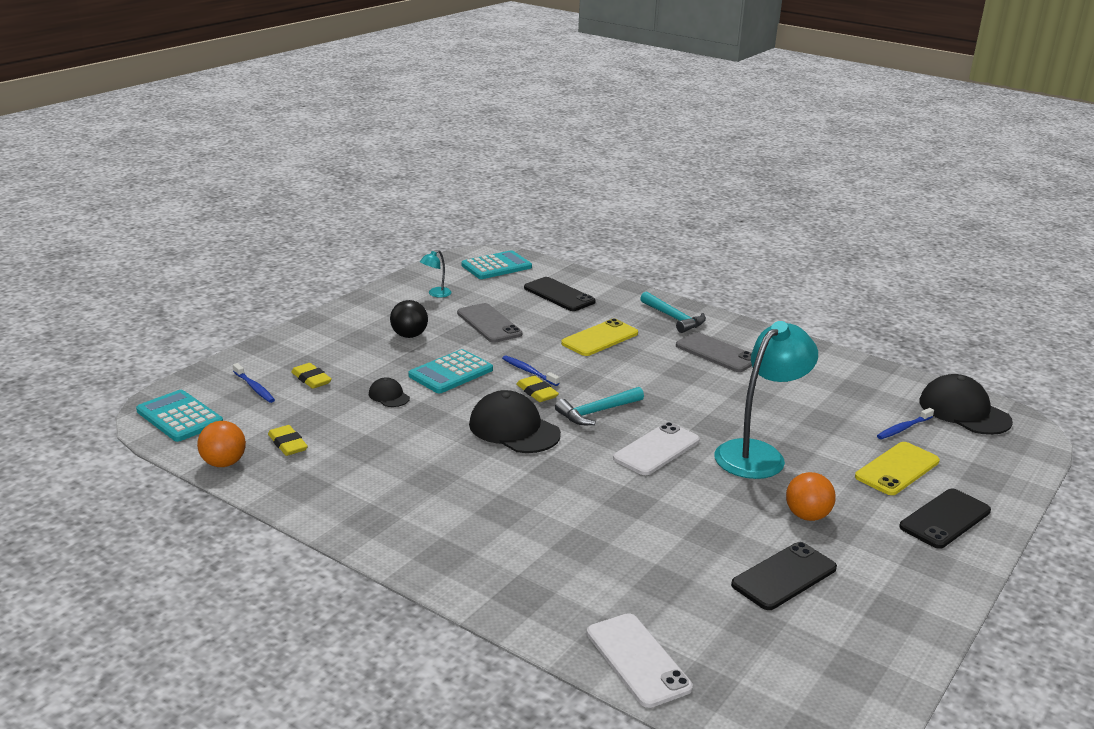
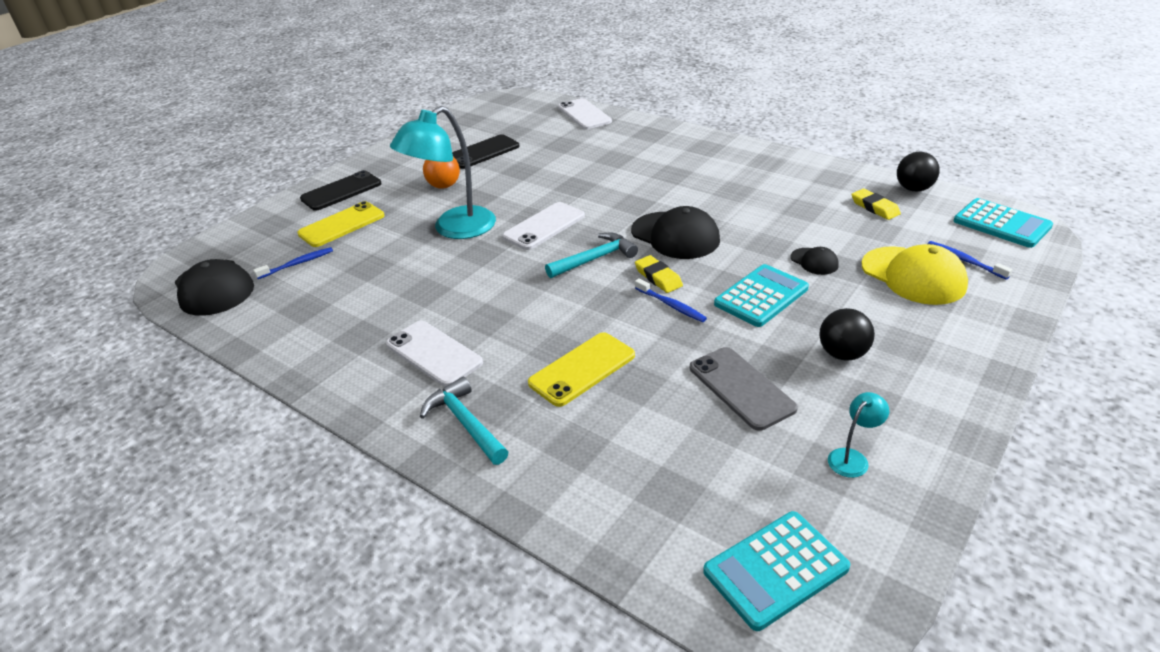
camera: 175 degrees left, 10 degrees up
orange ball [197,421,246,467] -> black ball [897,152,940,192]
yellow eraser [291,363,332,389] -> yellow cap [861,244,968,305]
black phone [524,277,596,311] -> none
grey phone [676,332,752,372] -> white phone [386,321,483,387]

